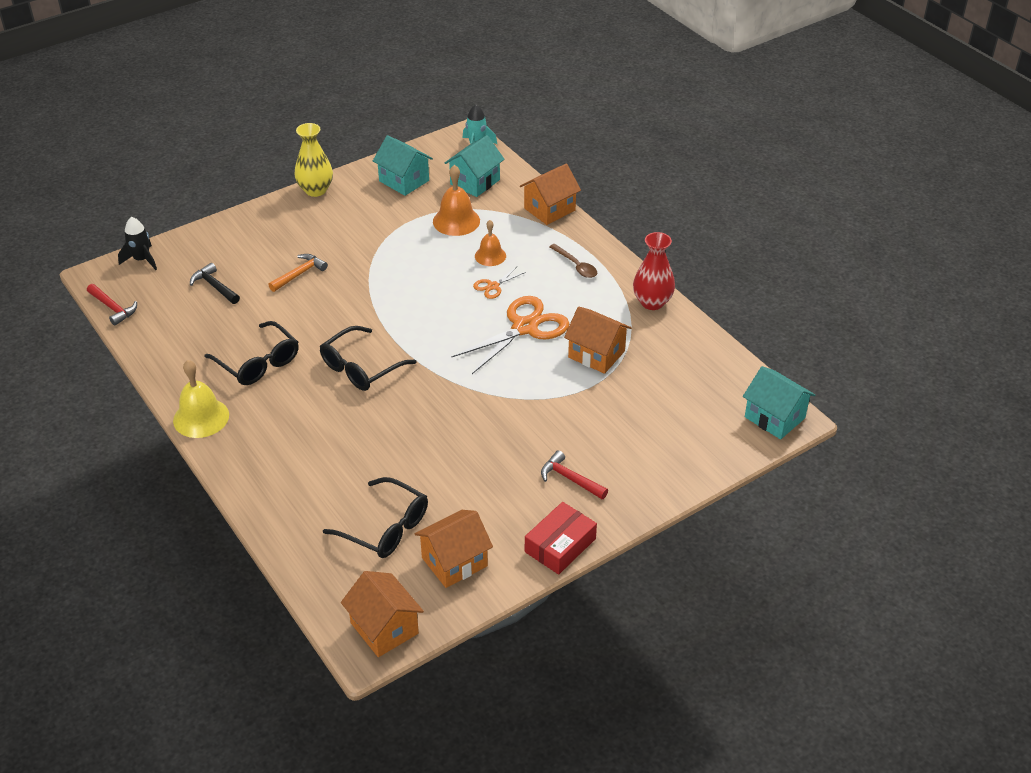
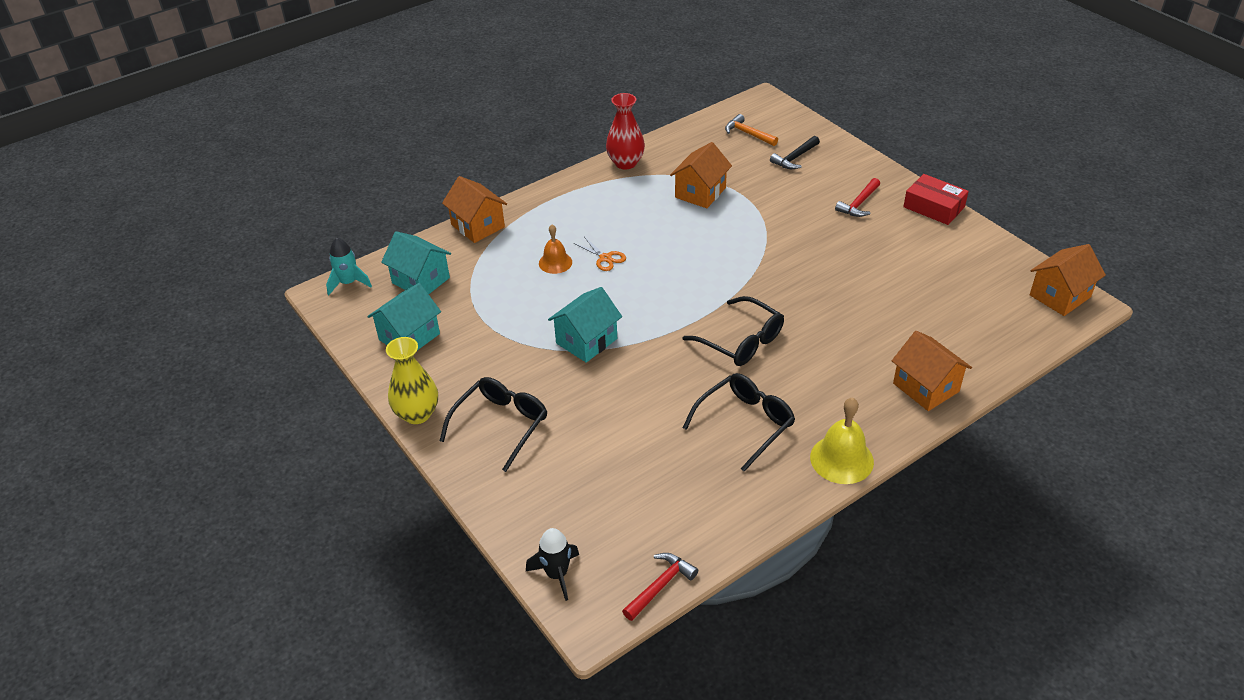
camera: 90 degrees left, 0 degrees up
black hammer [190,263,240,304] -> black hammer moved to [770,136,820,169]
orange hammer [268,254,328,292] -> orange hammer moved to [725,114,778,146]
black glasses [323,477,428,558] -> black glasses moved to [439,377,547,472]
orange house [415,510,493,588] -> orange house moved to [892,331,972,411]
orange bell [433,165,480,236] -> none
orange scissors [451,296,569,374] -> none
brown spoon [549,244,597,278] -> none
turquoise house [743,366,815,439] -> turquoise house moved to [548,287,622,363]

